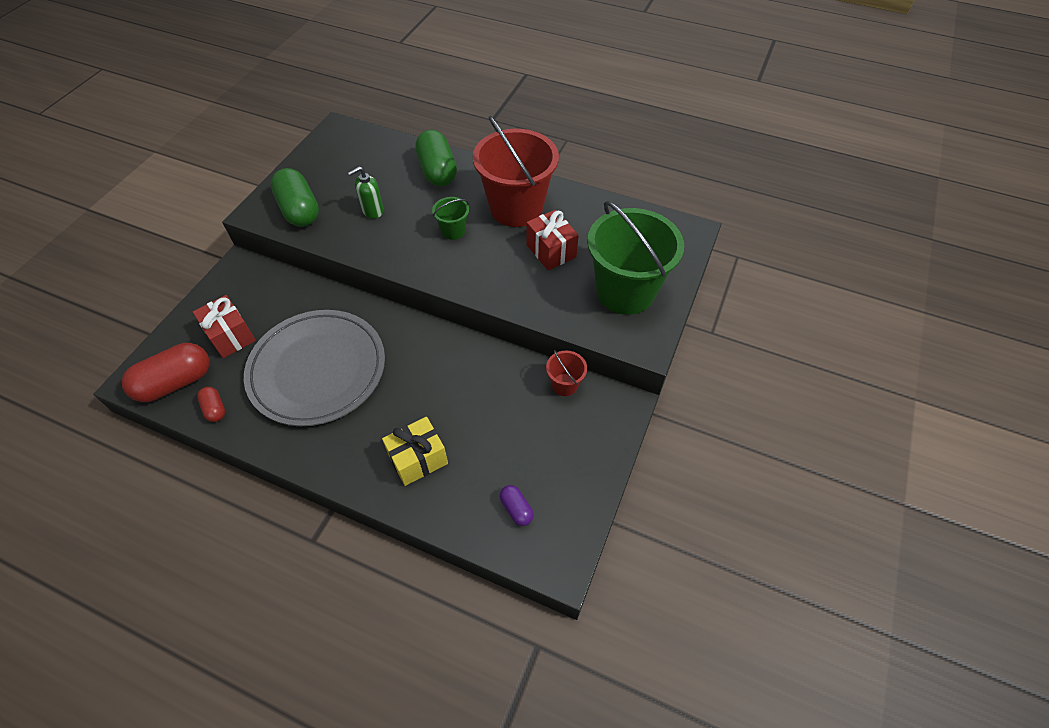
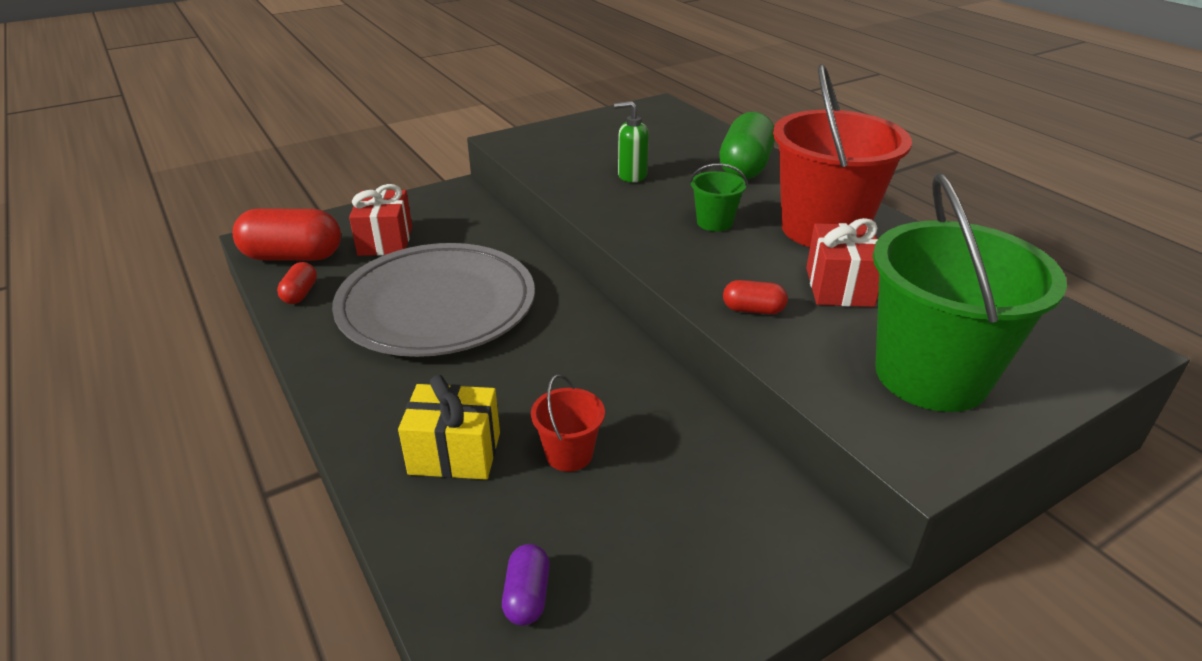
camera: 35 degrees right, 20 degrees down
green capsule [271,168,319,227] -> none
red bucket [546,350,587,396] -> red bucket moved to [531,374,605,472]
none -> red capsule [723,280,788,314]

